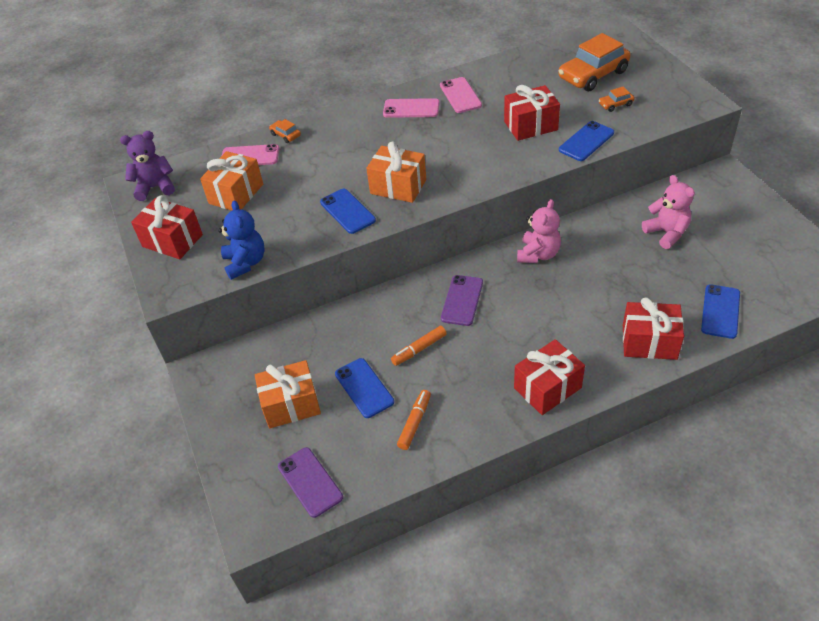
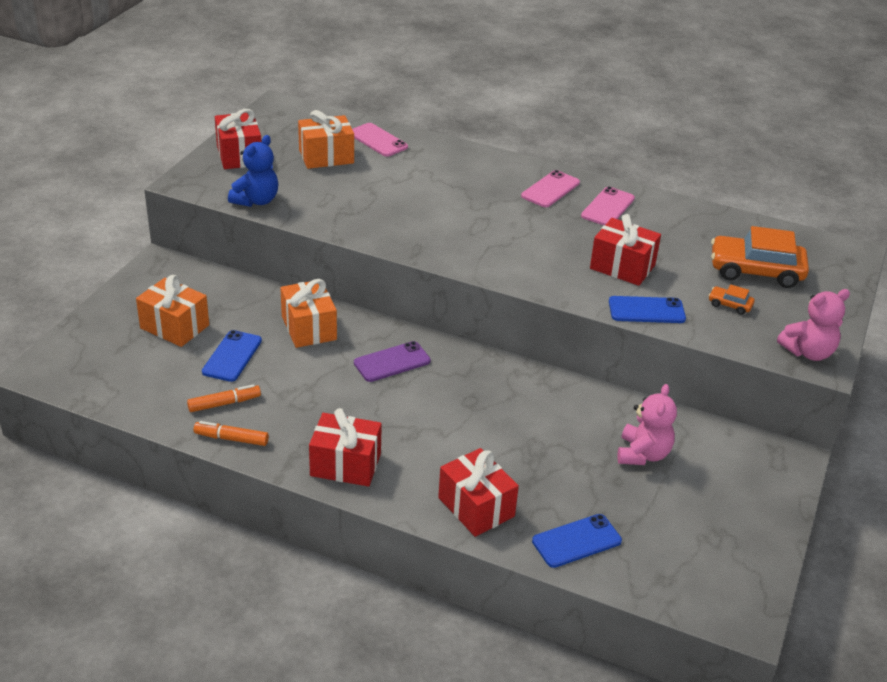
camera: 40 degrees right, 10 degrees down
purple teddy bear [120,131,175,201] -> none
orange car [269,119,301,143] -> none
purple phone [278,447,343,518] -> none
blue phone [320,189,376,234] -> none
orange gift [366,142,426,203] -> orange gift moved to [280,279,337,348]
pink phone [383,98,439,118] -> pink phone turned 75 degrees clockwise [521,170,580,207]
orange marker [391,326,447,366] -> orange marker moved to [194,421,269,446]
pink teddy bear [517,199,561,263] -> pink teddy bear moved to [777,289,850,361]

